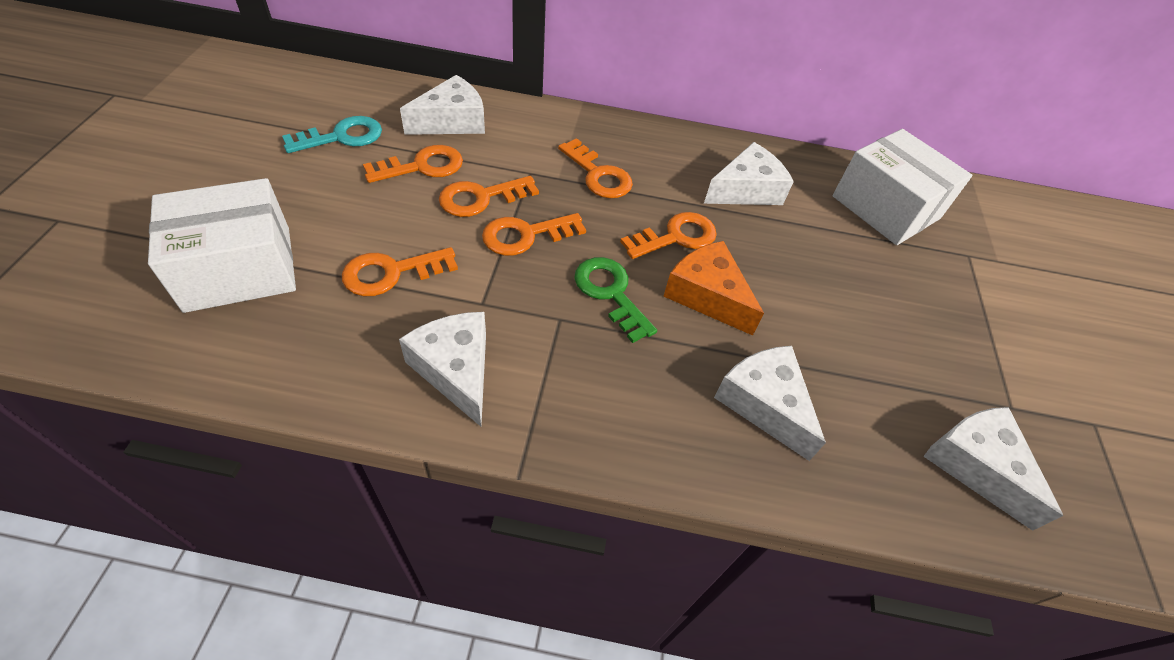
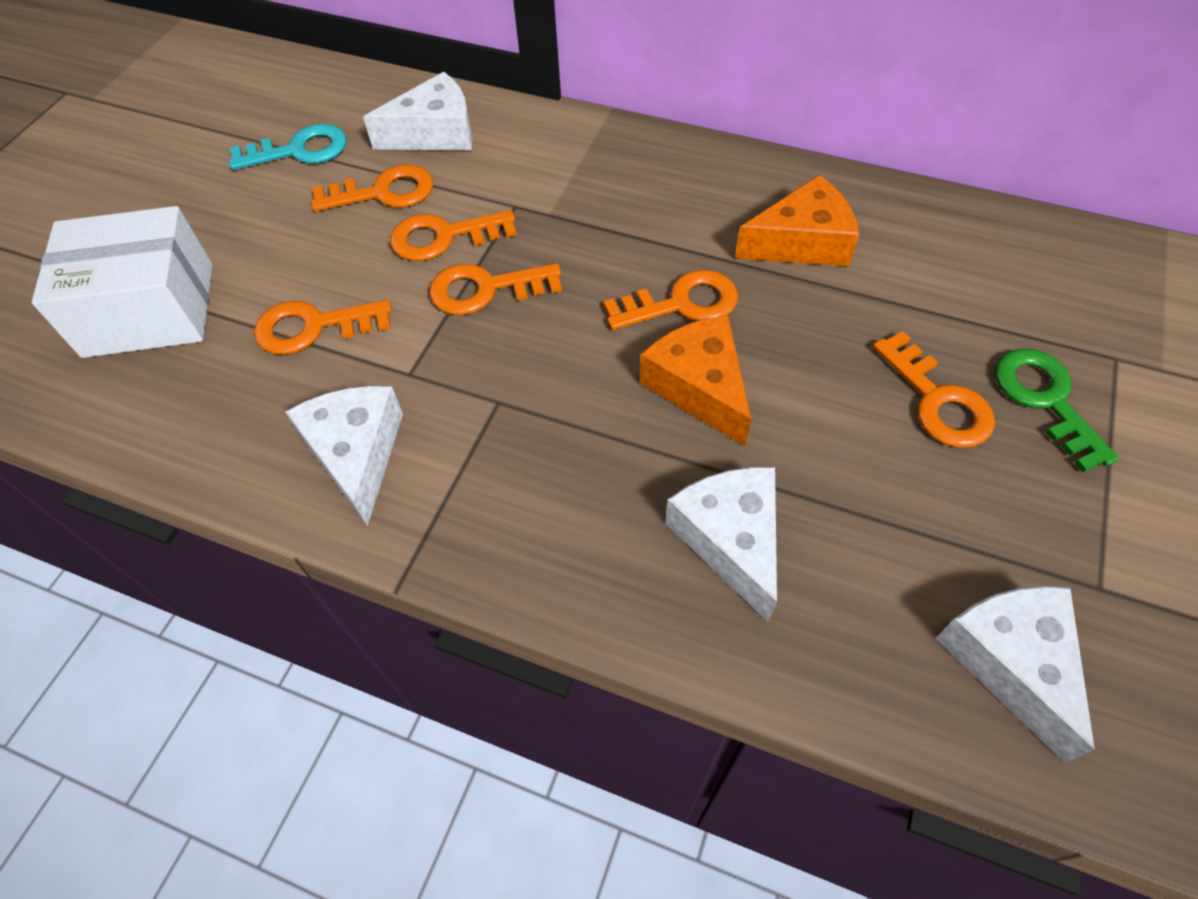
camera: 20 degrees right, 5 degrees up
orange key [558,138,633,198] -> orange key moved to [873,331,995,448]
green key [574,257,657,343] -> green key moved to [995,348,1119,472]
white cheese [704,142,794,205] -> orange cheese [735,175,859,267]
white box [833,129,973,245] -> none

